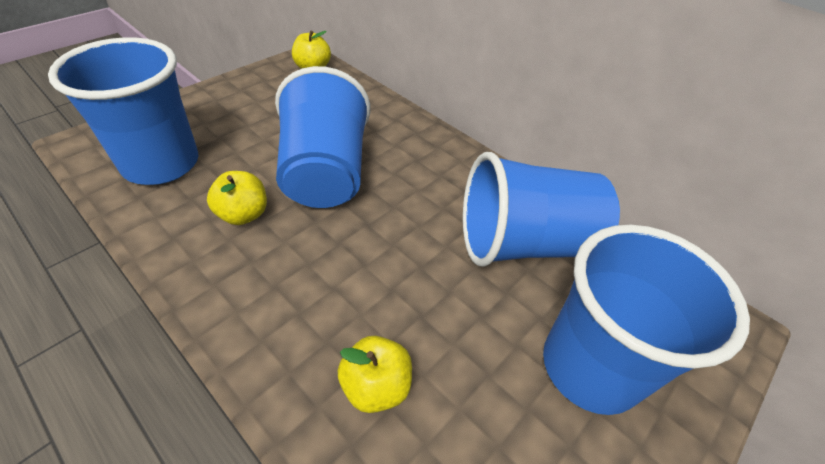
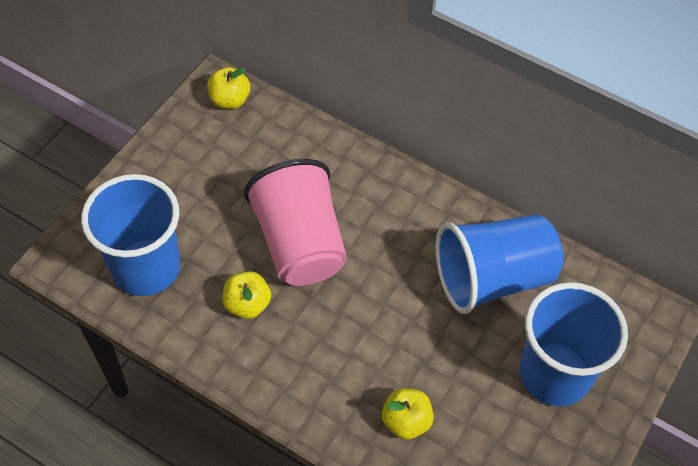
camera: 10 degrees left, 10 degrees up
blue cup [275,66,370,208] -> pink cup [244,159,347,286]

